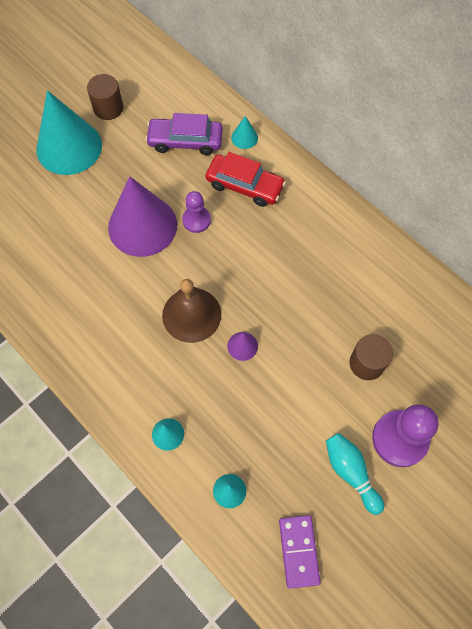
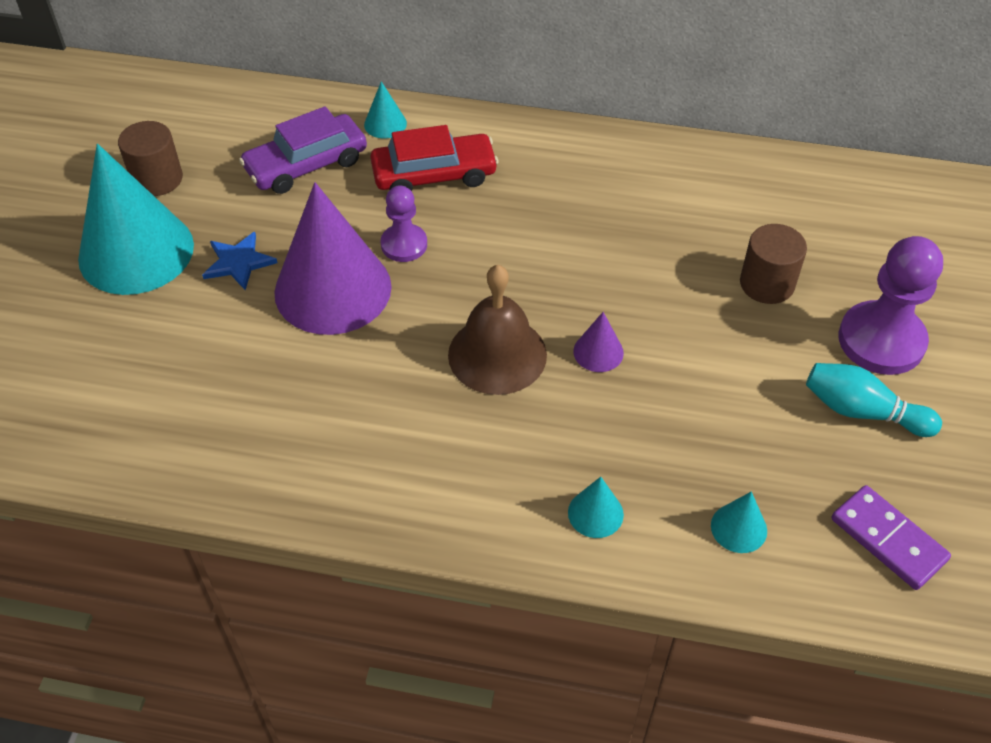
camera: 35 degrees left, 15 degrees down
none -> blue star [202,232,277,290]

